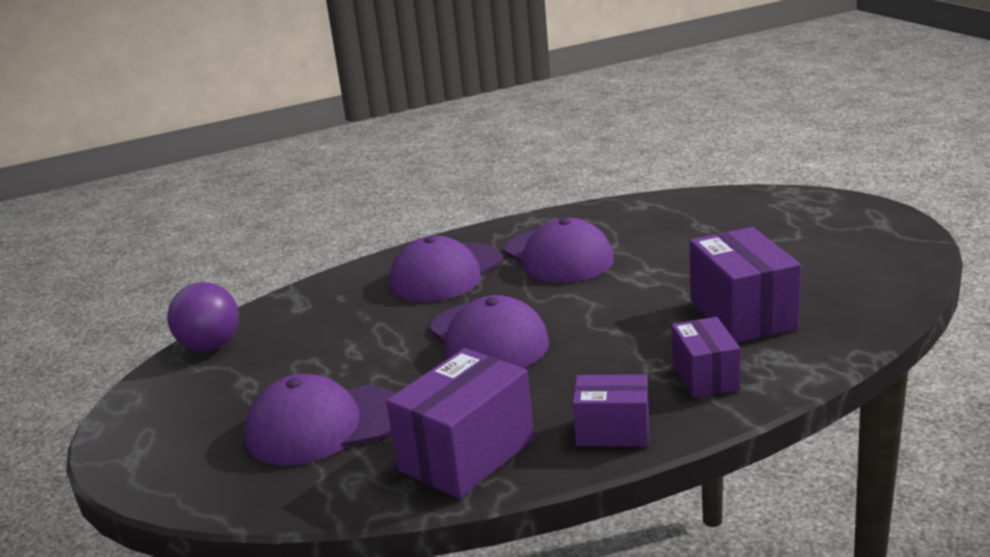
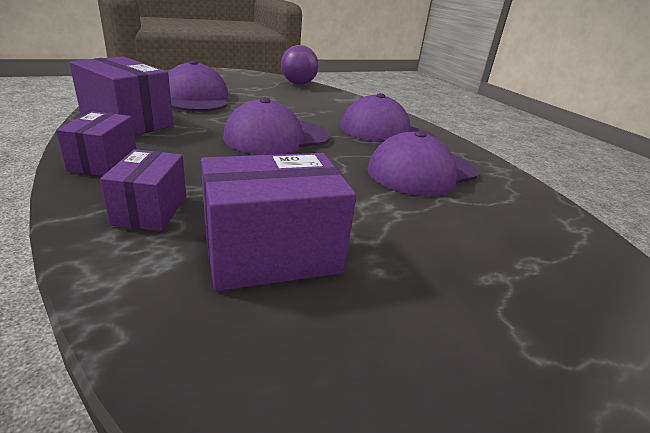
camera: 80 degrees right, 5 degrees up
purple box [672,317,741,398] -> purple box turned 75 degrees counterclockwise [100,149,186,231]

